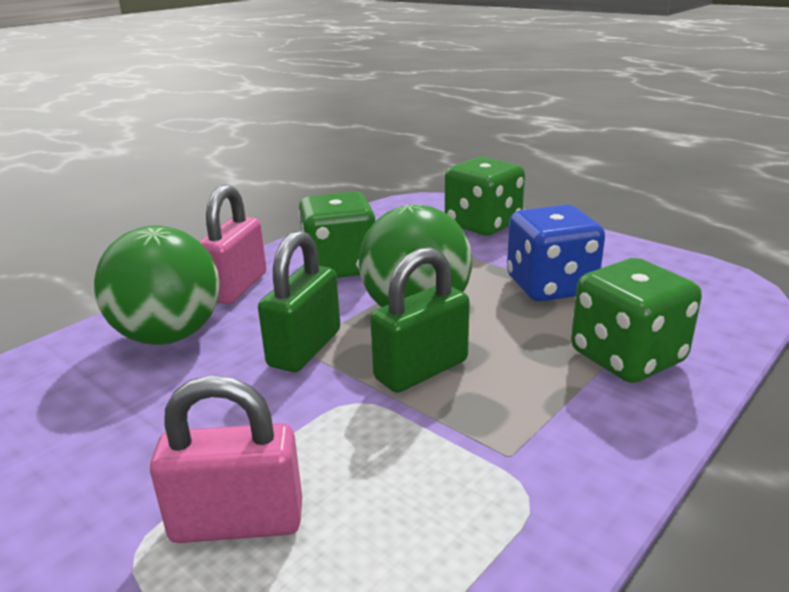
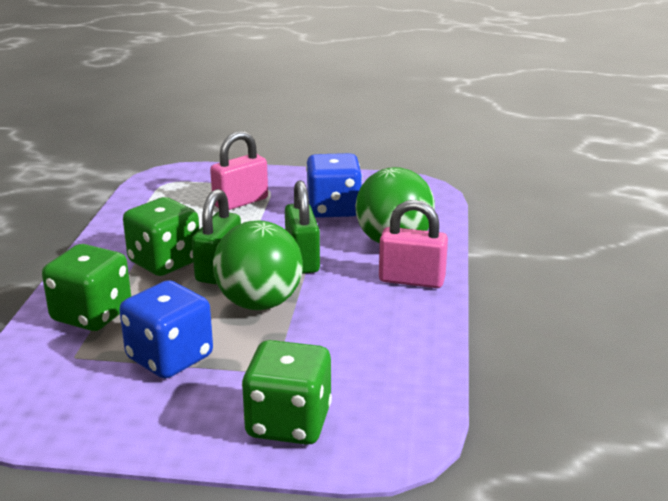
camera: 145 degrees right, 0 degrees up
pink padlock [199,185,267,304] -> pink padlock turned 60 degrees counterclockwise [379,200,448,288]
green dice [298,191,376,278] -> green dice moved to [123,197,199,276]
none -> blue dice [306,153,362,218]

